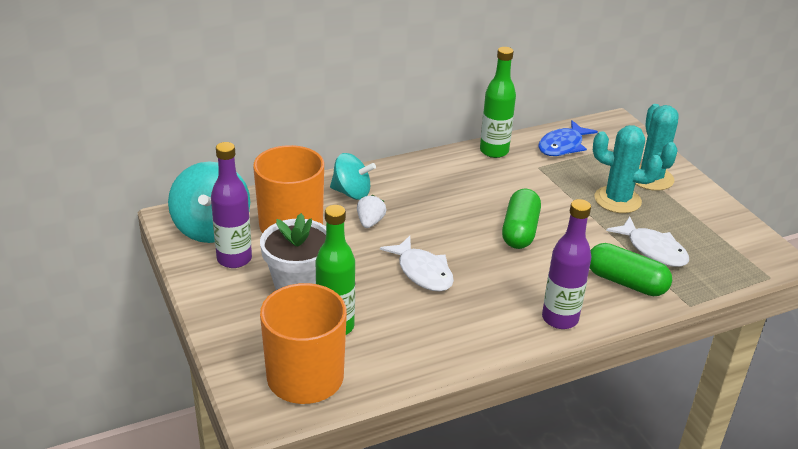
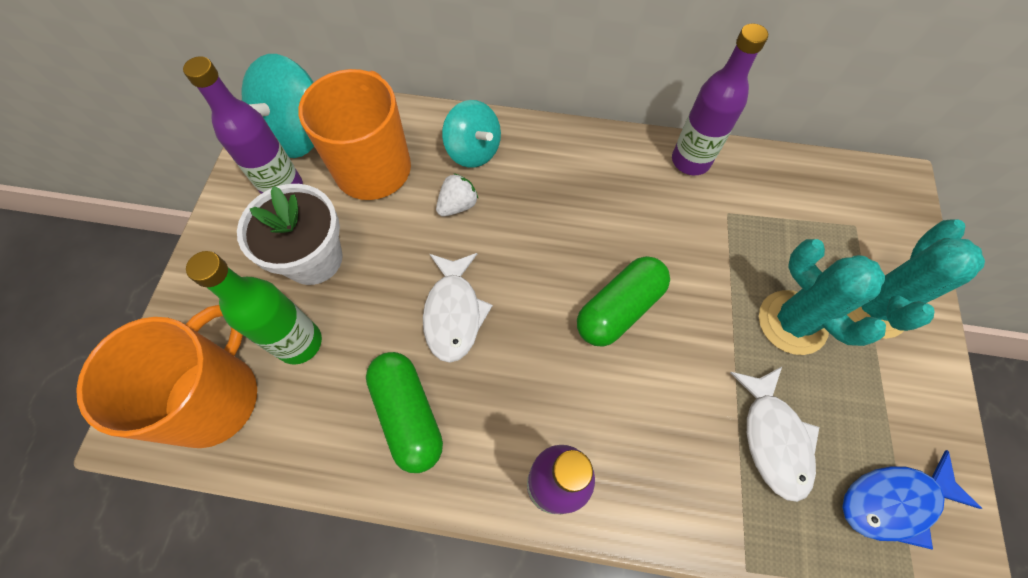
camera: 35 degrees right, 30 degrees up
green bottle [480,47,516,158] -> purple bottle [672,23,768,175]
blue fish [538,120,598,156] -> blue fish moved to [842,450,982,549]
green capsule [590,243,672,296] -> green capsule moved to [366,352,443,473]

